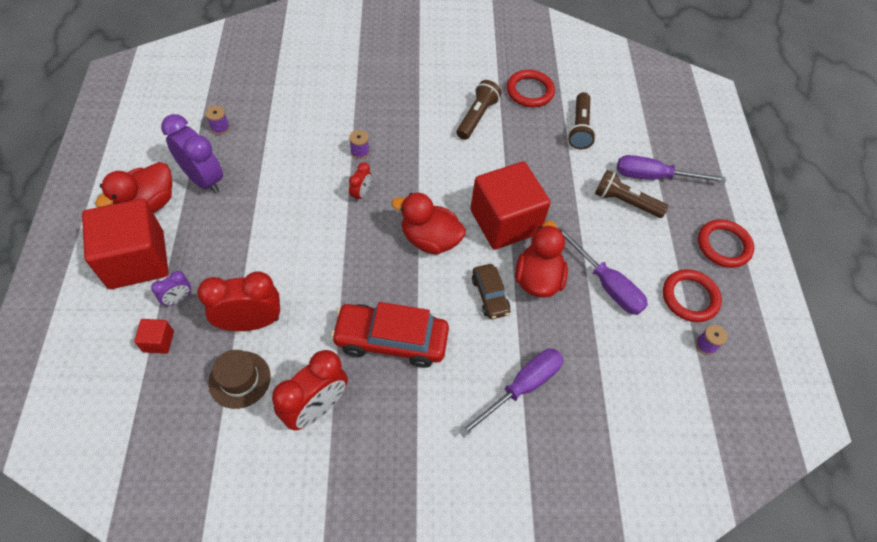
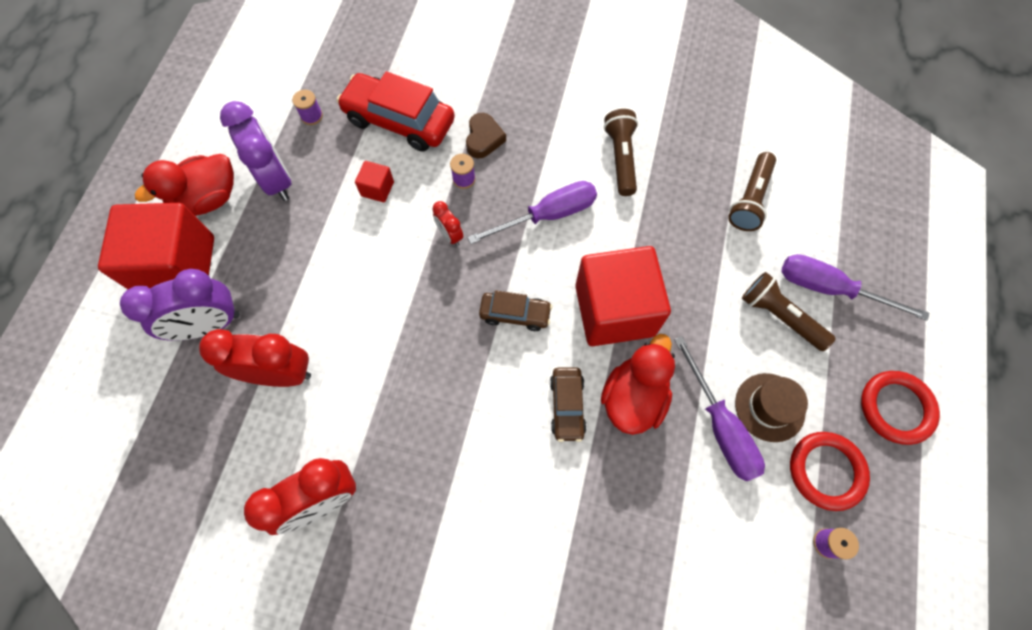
camera: 20 degrees right, 10 degrees up
red cube [134,319,174,354] -> red cube moved to [355,161,394,202]
purple clock [151,271,191,306] -> purple clock [120,269,240,341], size x2.04
brown hat [208,350,271,409] -> brown hat moved to [735,373,808,442]
red car [331,302,449,368] -> red car moved to [337,71,455,152]
red clock [349,162,371,202] -> red clock turned 105 degrees clockwise [432,201,463,246]
red duck [391,193,466,255] -> brown car [479,290,552,331]
brown flashlight [457,80,501,140] -> brown flashlight turned 45 degrees counterclockwise [604,109,638,196]
purple screwdriver [459,349,563,437] -> purple screwdriver moved to [467,181,597,244]
red ring [507,70,555,107] -> none
none -> brown heart [466,113,506,159]

